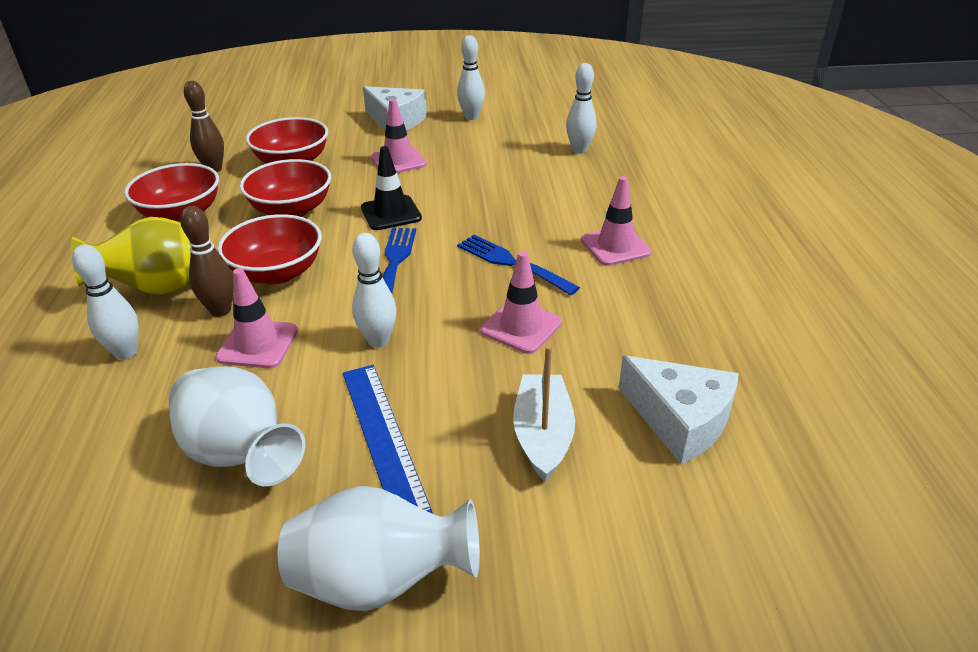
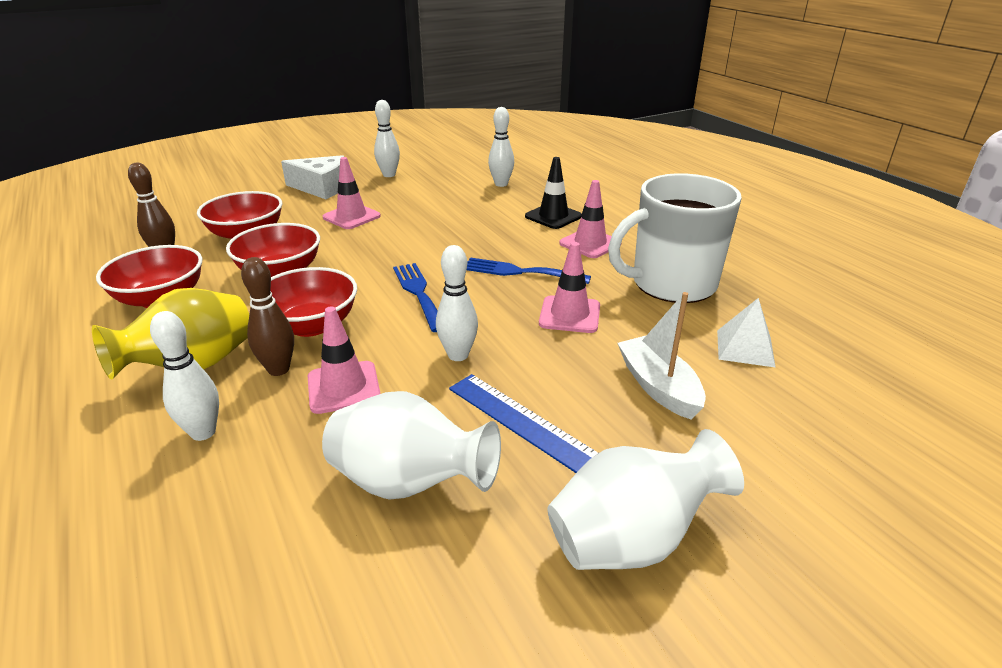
camera: 25 degrees left, 5 degrees down
black traffic cone [361,146,422,230] -> black traffic cone moved to [525,157,582,229]
white cheese [619,356,739,464] -> white pyramid [717,298,776,368]
none -> white mug [608,173,742,303]

